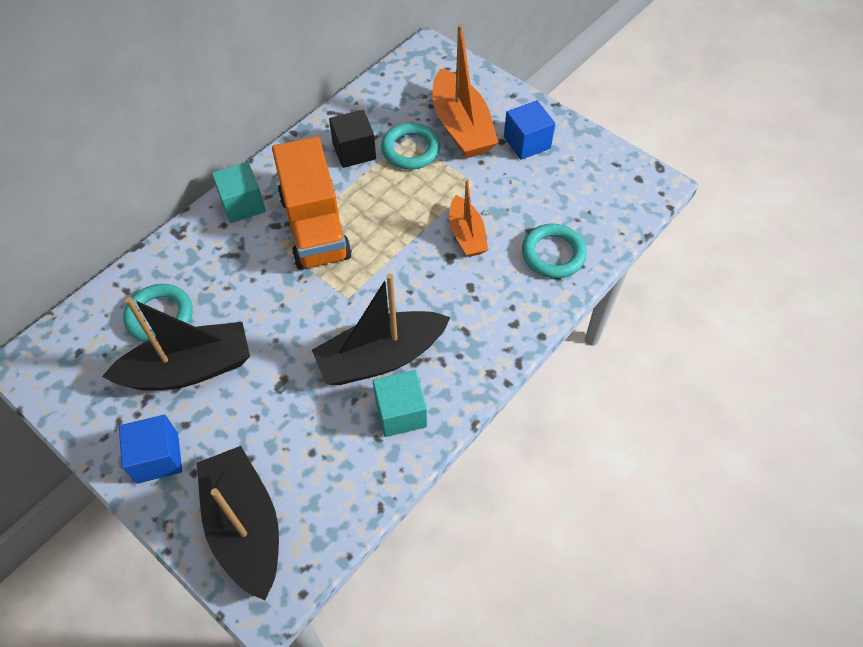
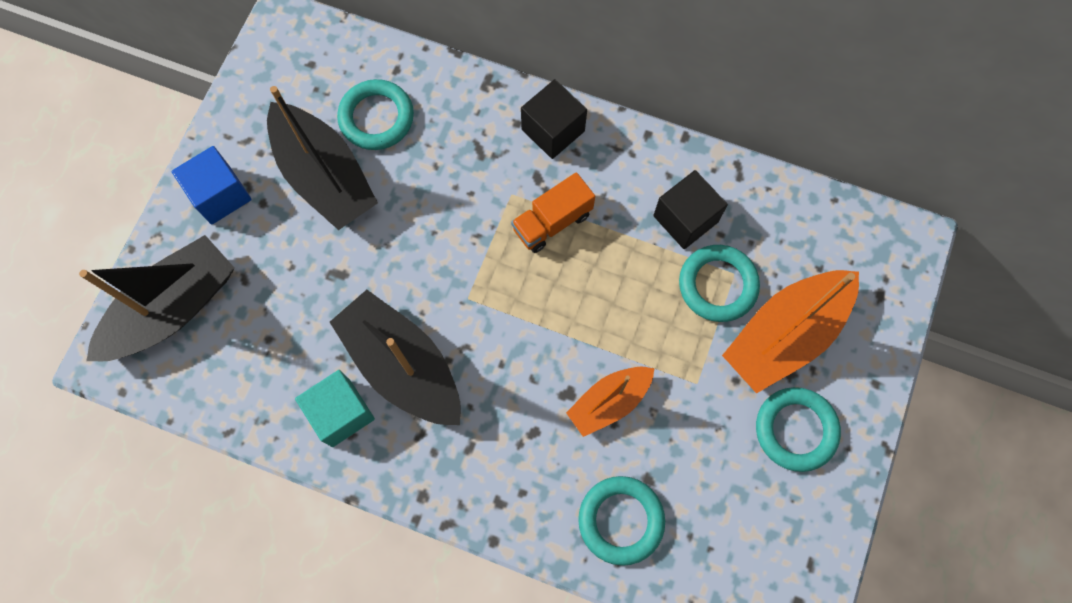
camera: 70 degrees right, 15 degrees up
turquoise cube [212,162,266,223] -> black cube [521,79,587,159]
orange truck [272,137,352,270] -> orange truck [511,172,595,253], size x0.54
blue cube [504,100,555,160] -> turquoise ring [756,387,841,472]

